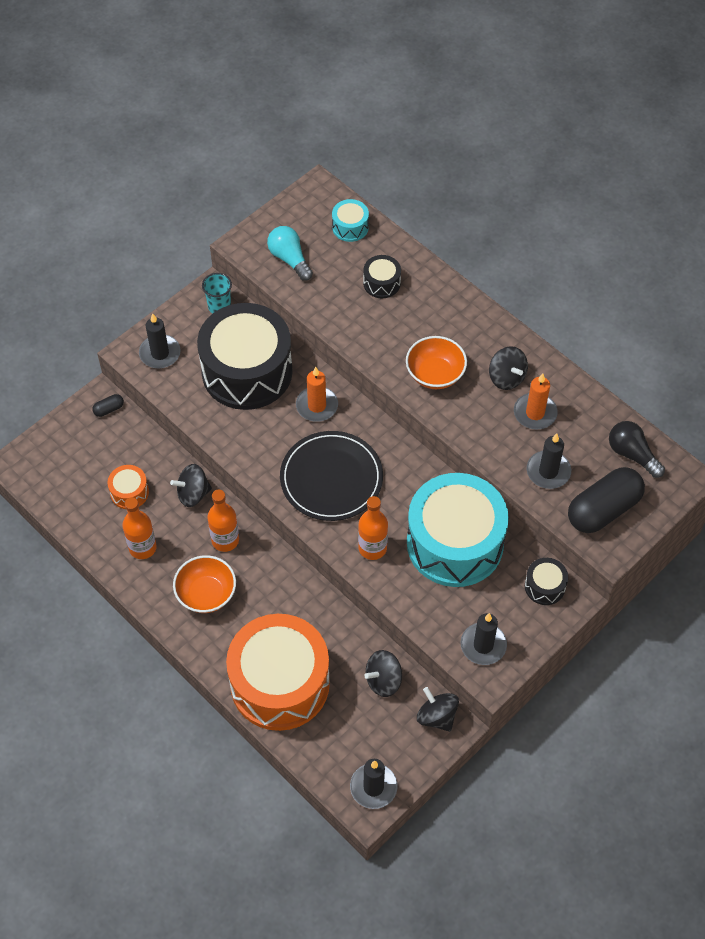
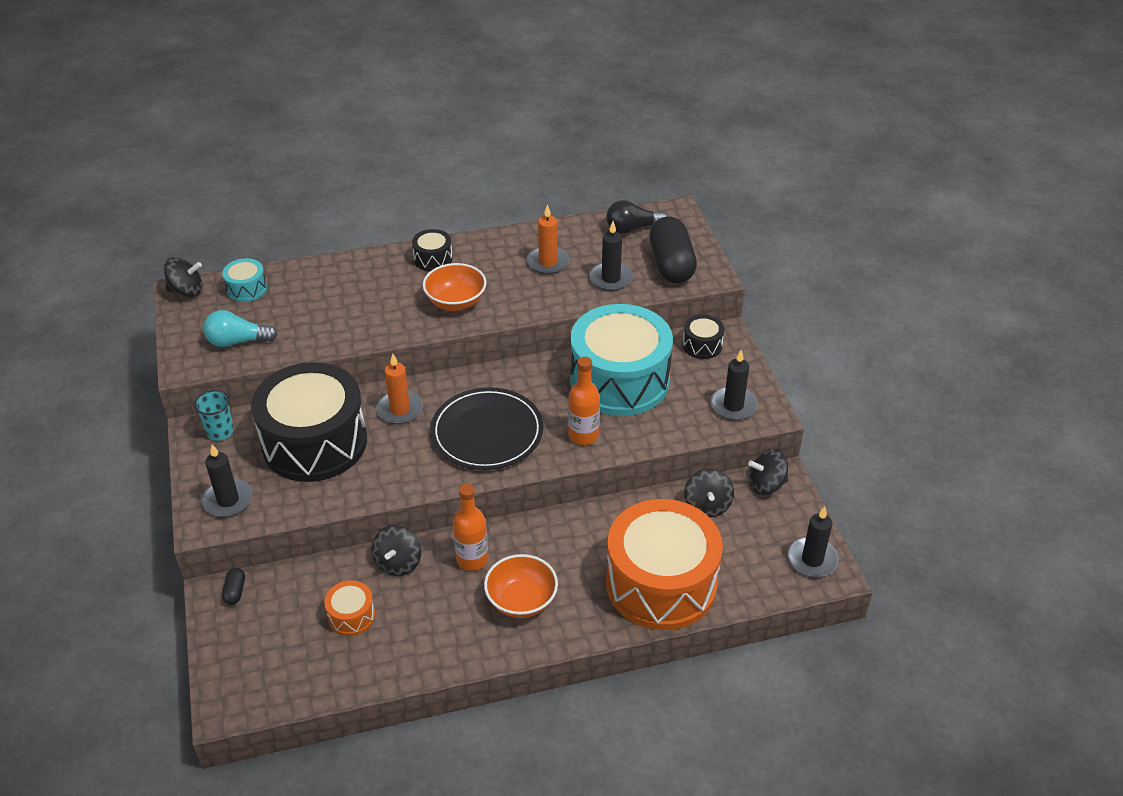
camera: 60 degrees left, 15 degrees down
orange bottle [122,497,157,559] -> none
black drum [363,255,401,298] -> black drum moved to [412,229,453,271]
black spinning top [489,346,528,390] -> black spinning top moved to [164,257,203,297]

